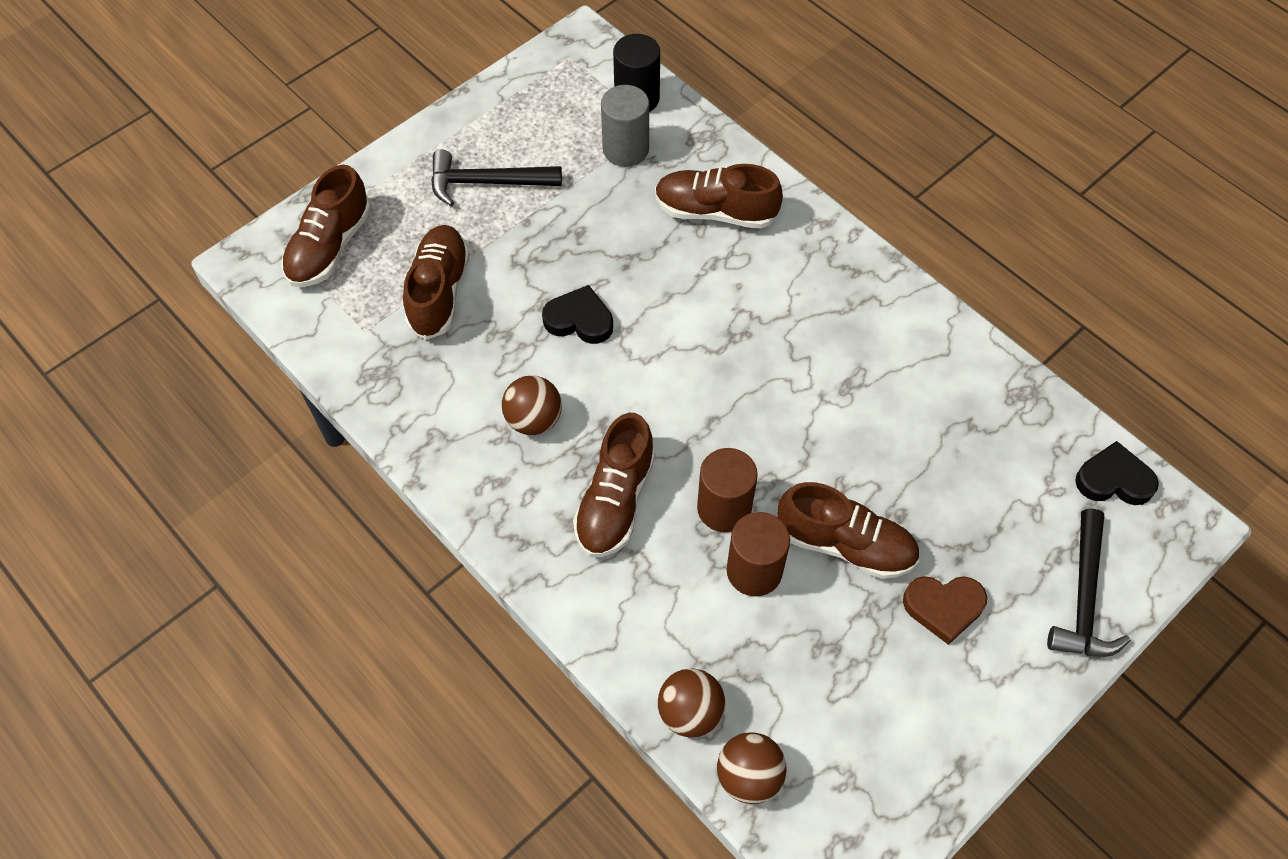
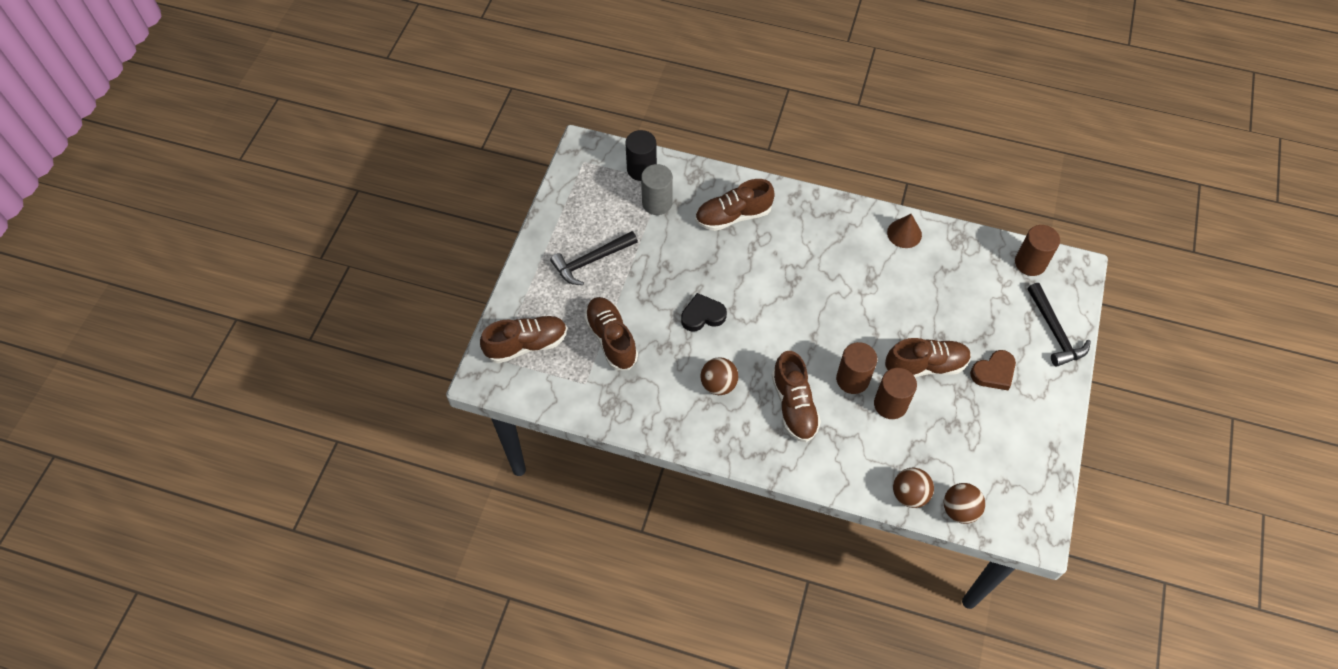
camera: 30 degrees left, 0 degrees up
brown shoe [281,165,371,287] -> brown shoe turned 105 degrees counterclockwise [480,316,567,363]
black heart [1075,441,1159,505] -> brown cylinder [1015,225,1060,276]
none -> brown cone [887,214,922,248]

